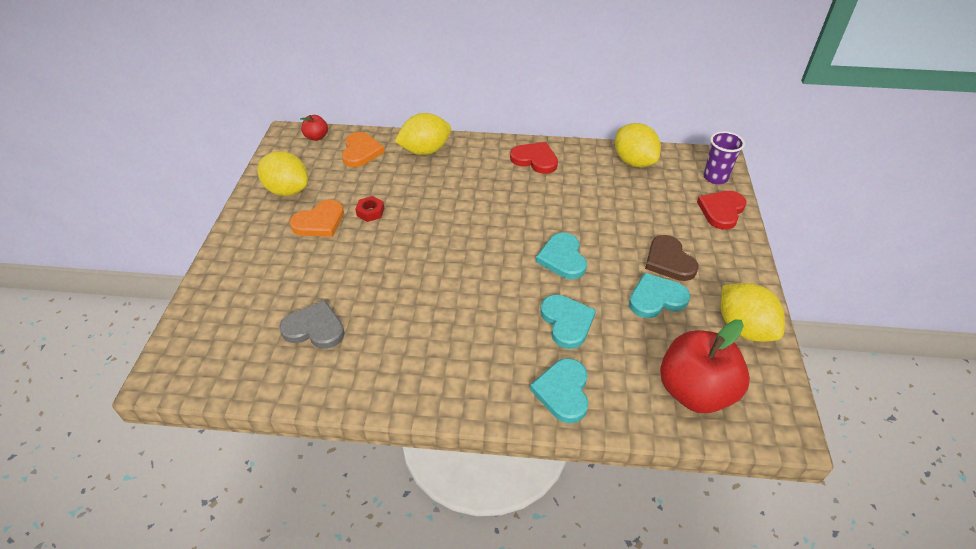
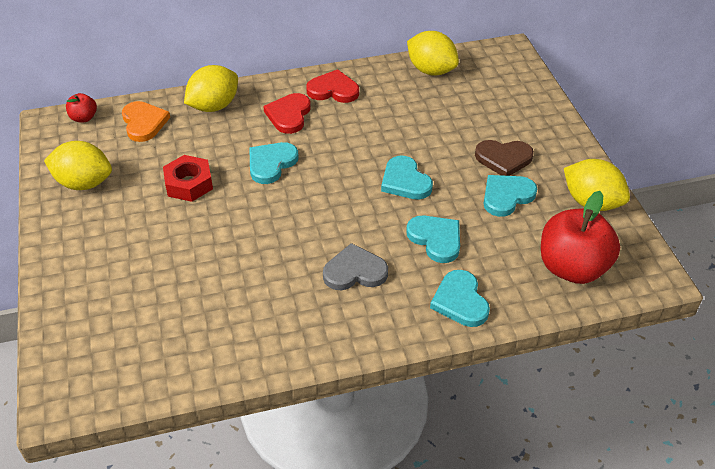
camera: 20 degrees left, 0 degrees up
grey heart [279,300,345,349] -> grey heart moved to [323,243,388,290]
orange heart [290,200,344,237] -> none
red nut [355,196,384,222] -> red nut [163,155,213,202], size x1.64
brown heart [645,235,698,281] -> brown heart turned 45 degrees counterclockwise [475,140,534,176]
red heart [697,191,747,230] -> red heart moved to [263,93,311,134]
purple cup [704,131,745,184] -> none
none -> turquoise heart [249,142,299,184]

